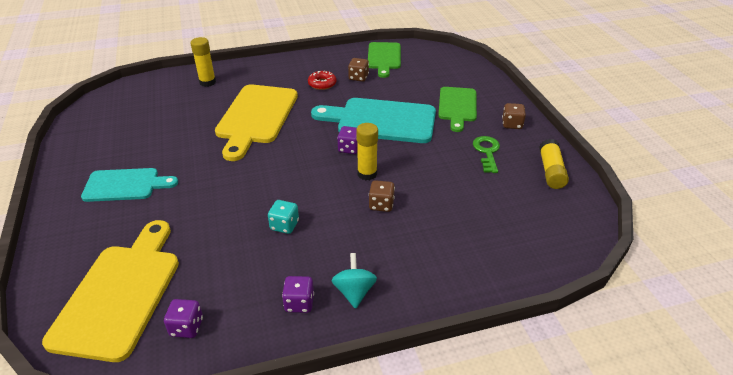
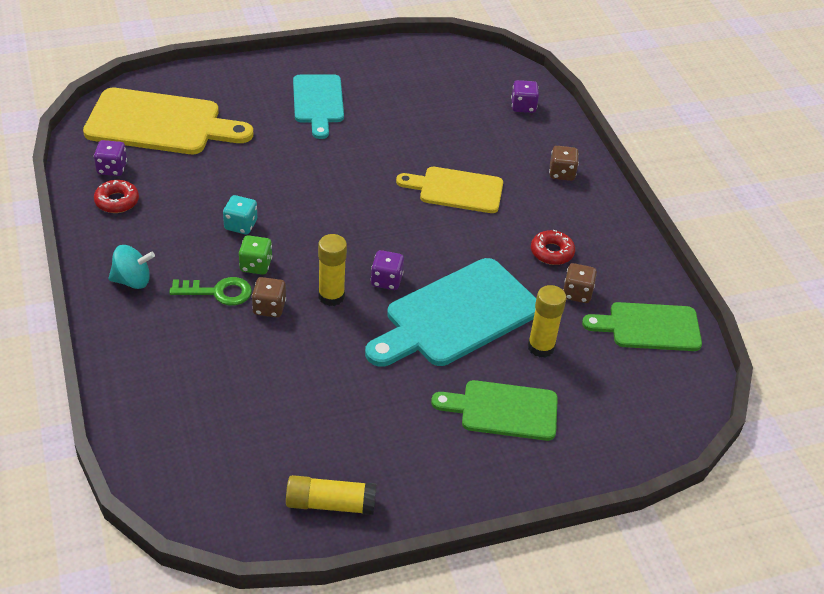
camera: 85 degrees right, 5 degrees up
yellow glue stick [190,37,216,87] -> yellow glue stick moved to [528,285,566,358]
yellow cutting board [215,84,298,161] -> yellow cutting board [396,167,503,213], size x0.63
purple dice [282,276,314,313] -> purple dice moved to [511,80,539,113]
turquoise cutting board [311,98,436,143] -> turquoise cutting board turned 135 degrees counterclockwise [365,258,536,367]
green key [473,136,500,173] -> green key moved to [169,277,252,306]
brown dice [502,103,526,129] -> brown dice moved to [549,146,579,181]
none -> red donut [94,180,139,213]
none -> green dice [239,235,272,275]

